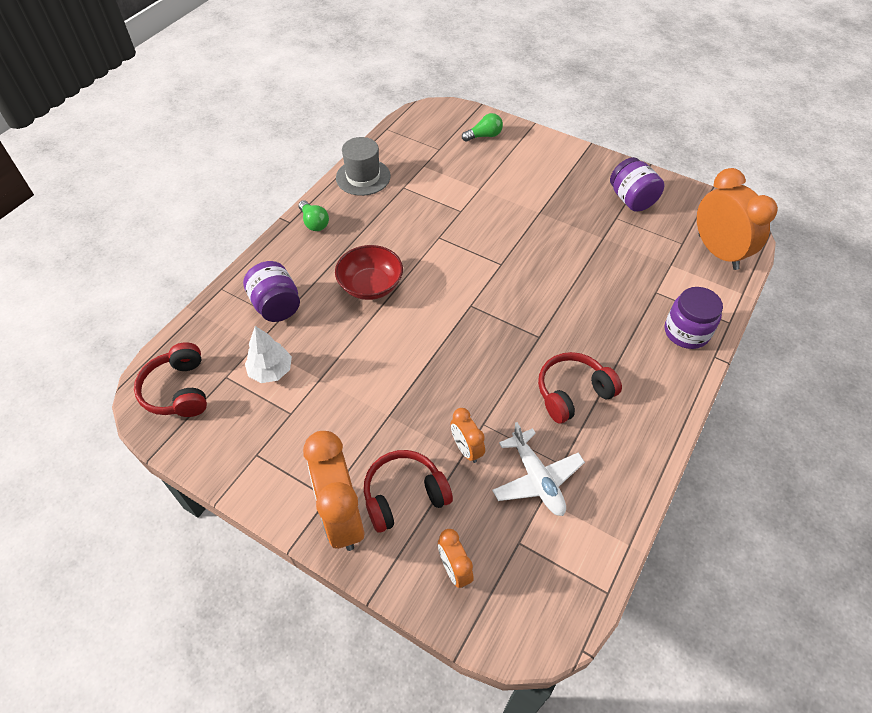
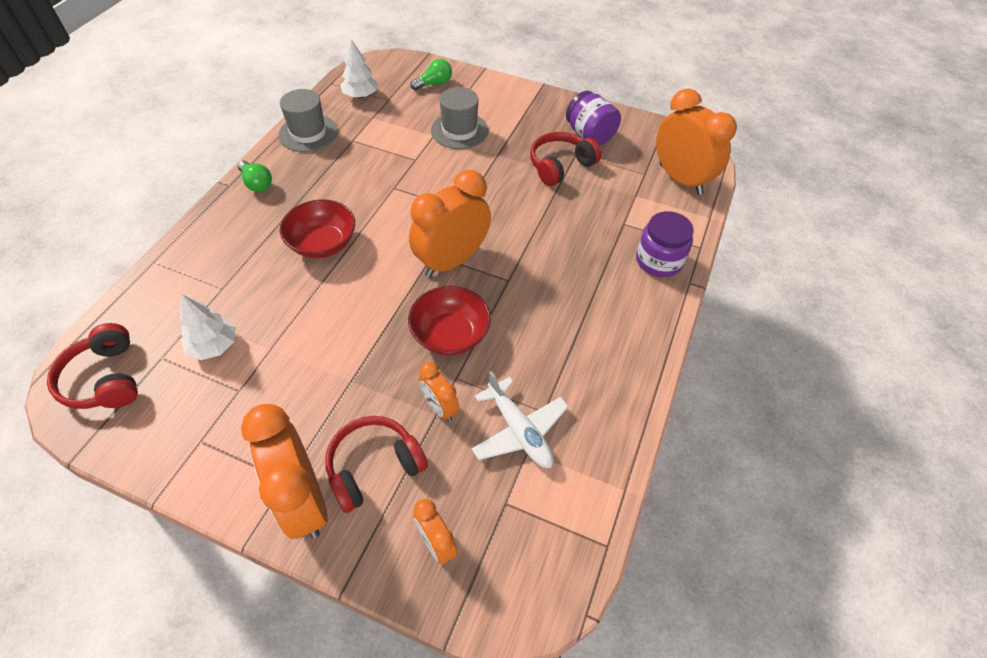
camera: 10 degrees left, 0 degrees up
purple jar [243,261,300,322] -> none
red headphones [538,352,622,424] -> red headphones moved to [530,132,602,186]
none -> white tree [340,39,378,98]
none -> red bowl [408,286,491,356]
none -> orange clock [409,170,491,277]
none -> grey hat [431,87,489,149]

